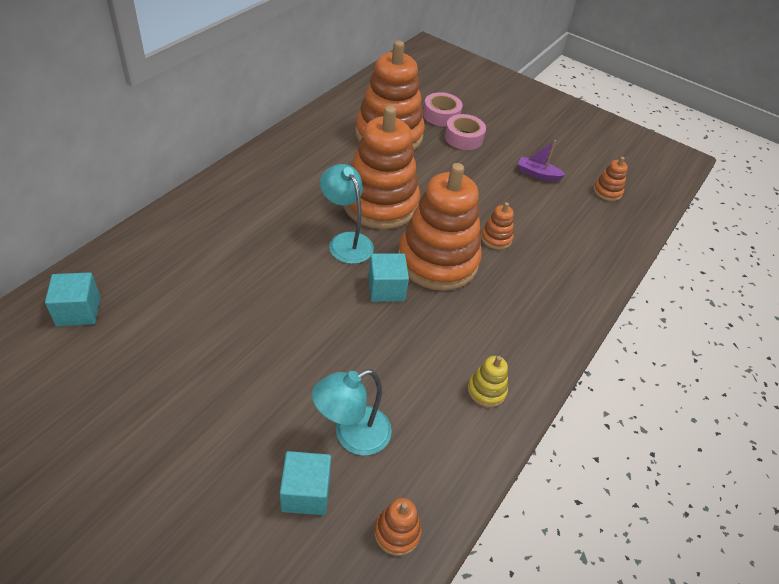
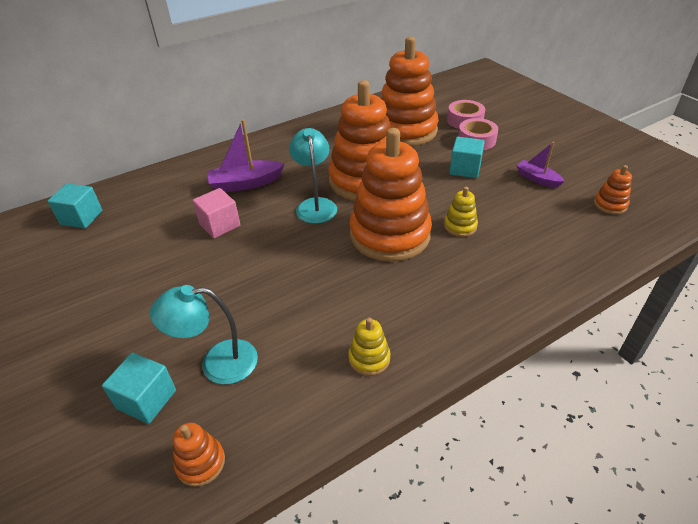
camera: 30 degrees right, 5 degrees down
turquoise cube [368,253,409,302] -> turquoise cube moved to [449,137,485,178]
orange stacking toy [481,202,514,250] -> yellow stacking toy [444,187,478,237]
none -> pink cube [193,188,240,238]
none -> purple boat [207,119,284,192]

